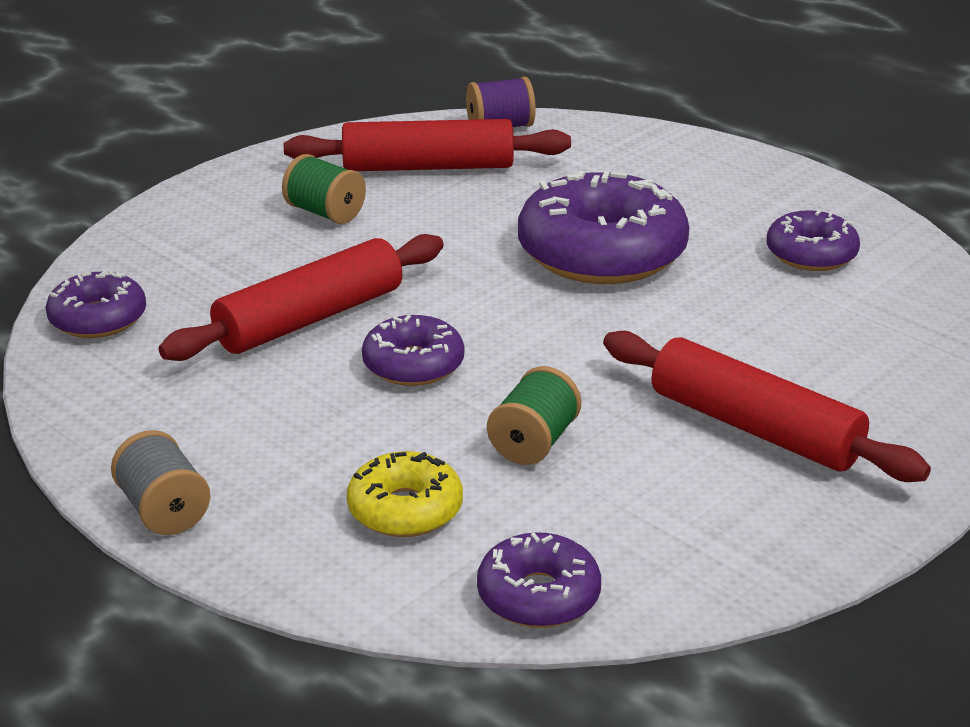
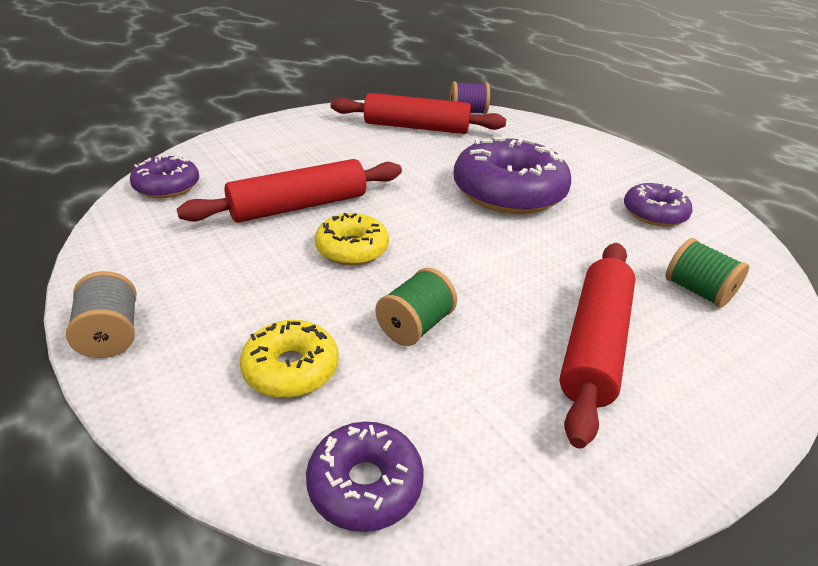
camera: 10 degrees right, 5 degrees up
green spool [282,154,366,224] -> green spool moved to [666,238,749,308]
purple donut [362,315,464,386] -> yellow donut [315,213,389,265]
red rolling pin [603,331,931,482] -> red rolling pin turned 60 degrees clockwise [560,243,635,449]

